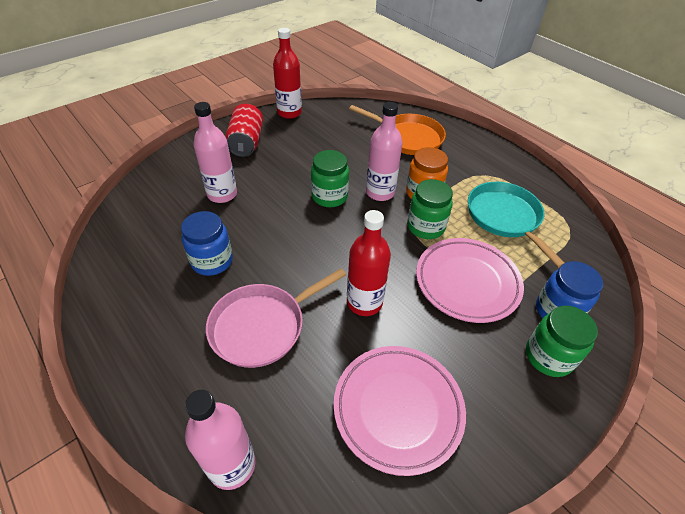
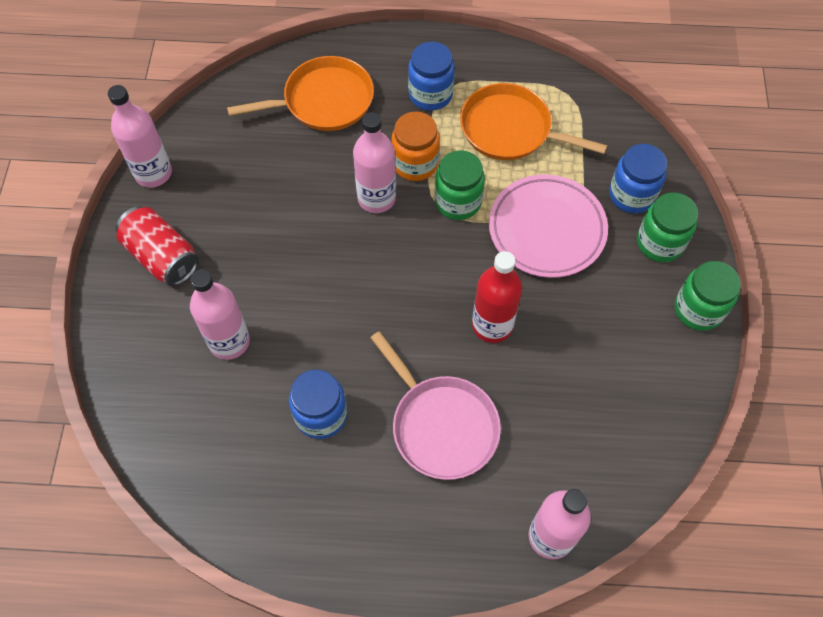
camera: 45 degrees left, 15 degrees up
pink pan [206,268,346,368] -> pink pan turned 45 degrees counterclockwise [370,331,501,480]
red bottle [273,28,302,119] -> pink bottle [108,85,172,188]
green jar [311,150,349,207] -> green jar moved to [675,261,741,331]
pink plate [334,346,466,476] -> none
turquoise pan [468,182,565,268] -> orange pan [460,83,607,160]
none -> blue jar [408,42,455,111]

